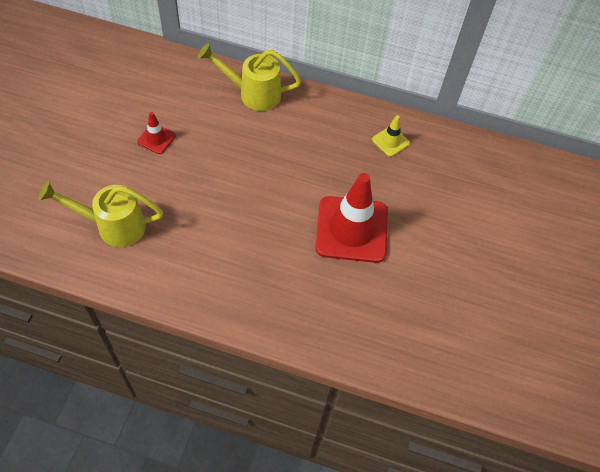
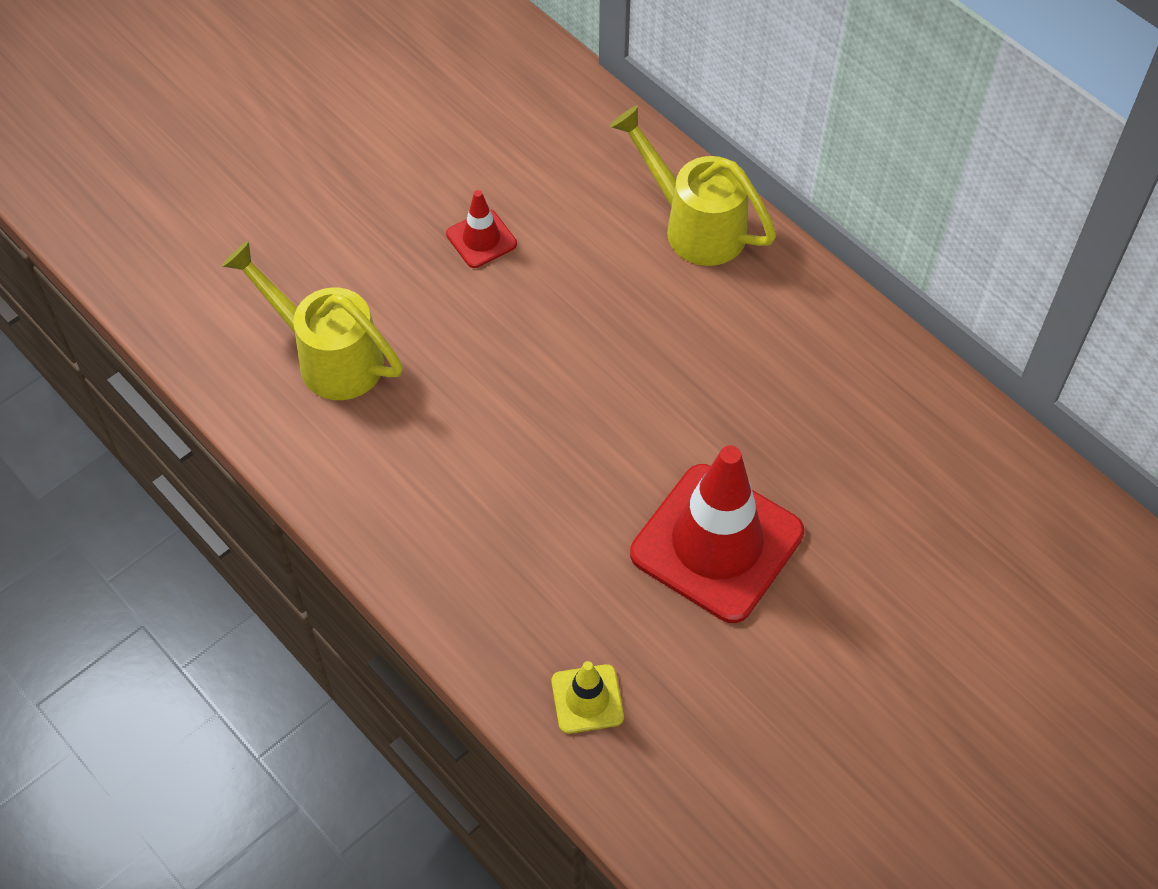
camera: 35 degrees right, 0 degrees up
yellow traffic cone [372,115,410,157] -> yellow traffic cone moved to [551,661,624,734]

